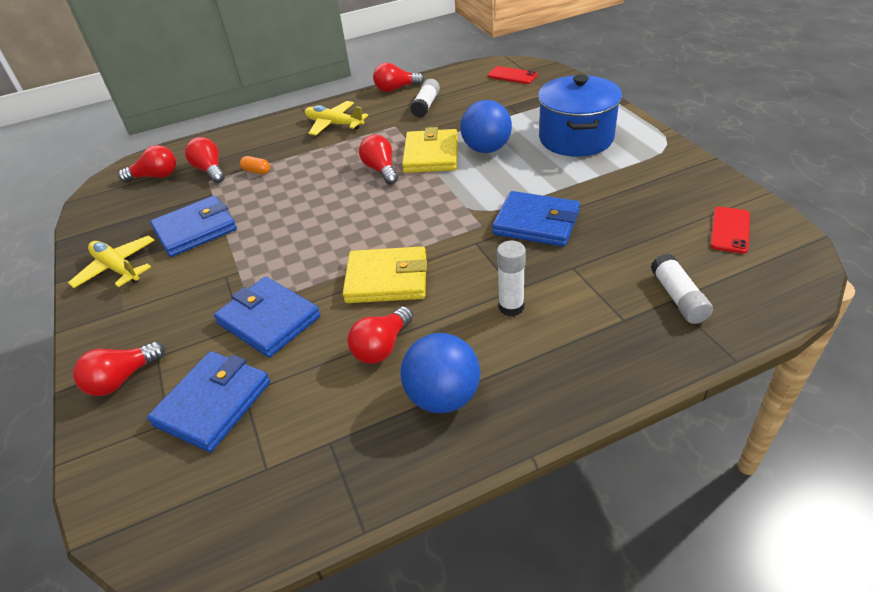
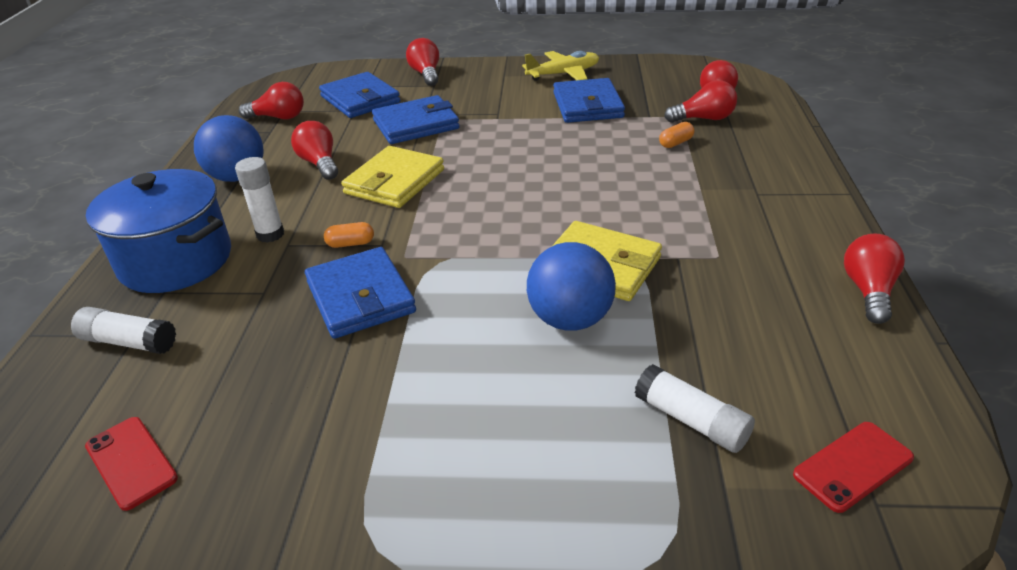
camera: 115 degrees right, 5 degrees down
yellow plane [305,101,368,135] -> none
red light bulb [359,135,398,185] -> red light bulb moved to [239,82,304,119]
white glue stick [410,79,440,118] -> white glue stick moved to [635,364,755,453]
blue wallet [492,191,580,247] -> blue wallet turned 75 degrees counterclockwise [305,247,416,339]
blue pot [538,75,622,157] -> blue pot moved to [86,169,231,293]
none -> orange capsule [324,222,374,248]

